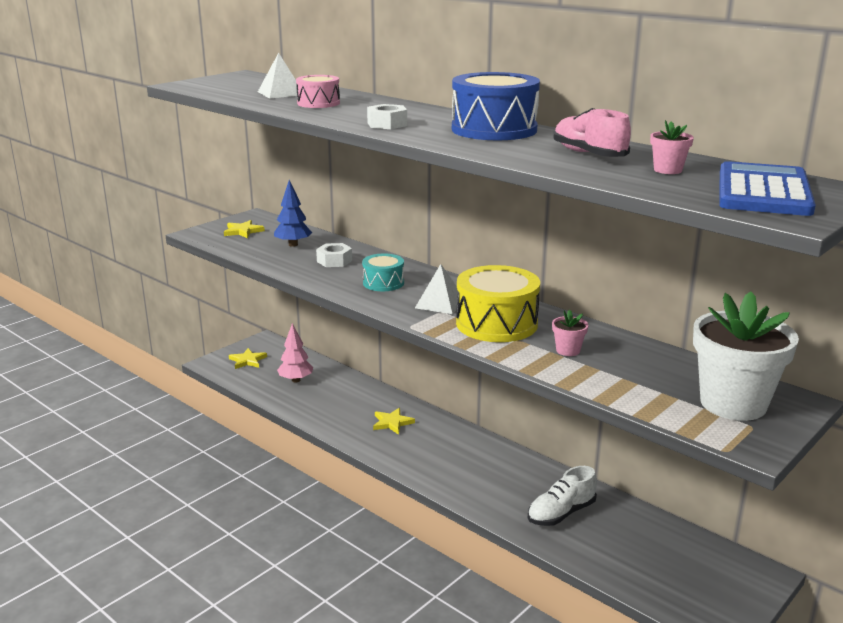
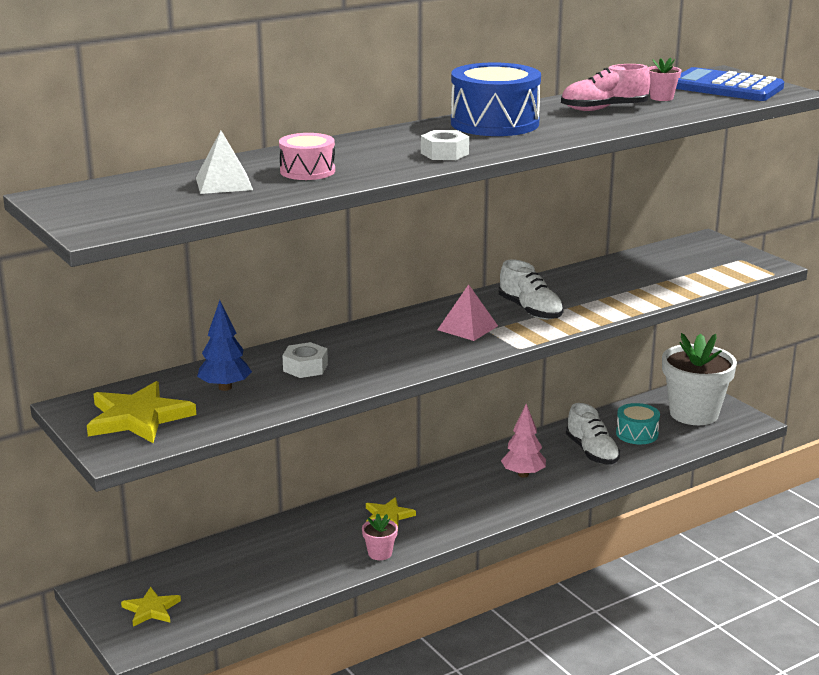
camera: 75 degrees left, 0 degrees up
yellow star [224,220,265,238] -> yellow star [87,381,196,443], size x1.75
pink tree [277,323,313,382] -> pink tree moved to [501,404,546,478]
turquoise drum [362,254,404,291] -> turquoise drum moved to [616,403,660,444]
white pyramid [415,264,458,314] -> pink pyramid [437,284,498,341]
yellow drum [456,265,540,342] -> white shoe [499,260,564,320]
pink flower pot [552,310,589,356] -> pink flower pot moved to [362,514,398,560]
white flower pot [693,292,799,421] -> white flower pot moved to [662,333,737,425]

